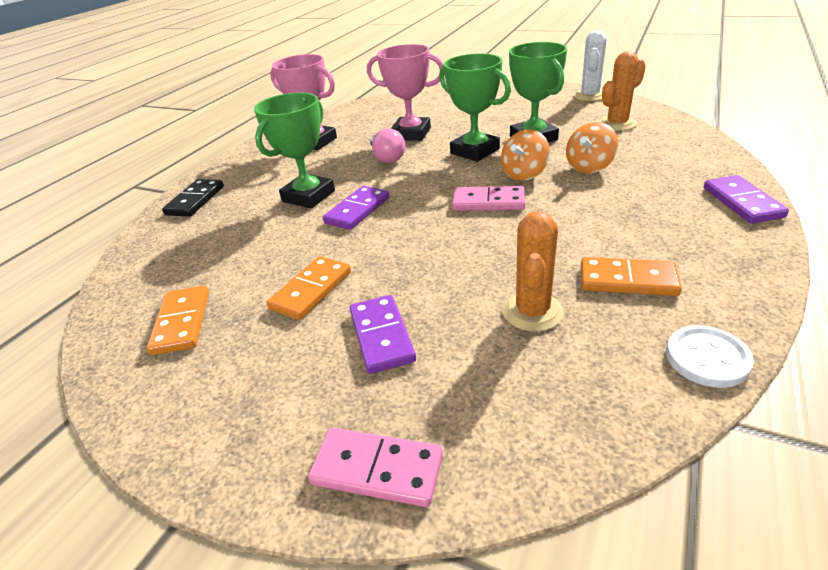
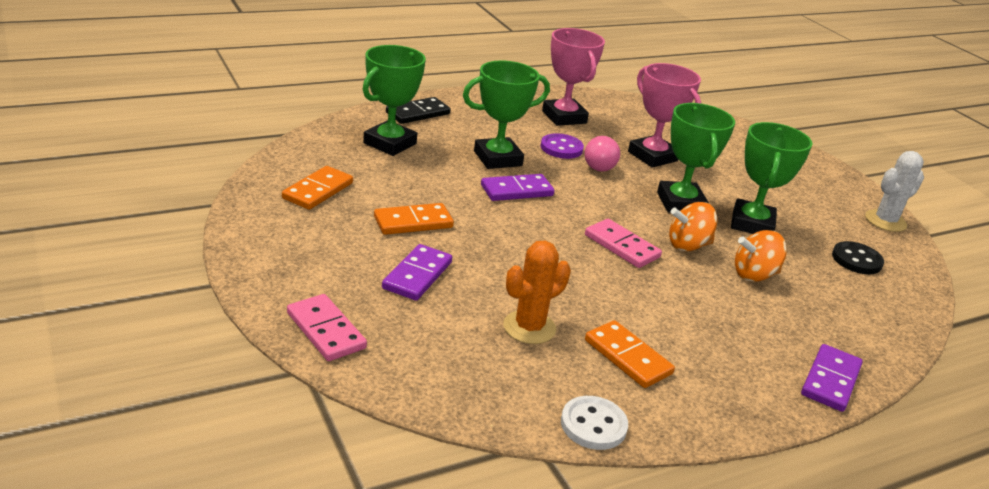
camera: 30 degrees right, 5 degrees down
orange cactus [599,51,646,131] -> black button [832,241,884,274]
none -> green trophy [363,45,426,156]
none -> purple button [540,133,584,159]

